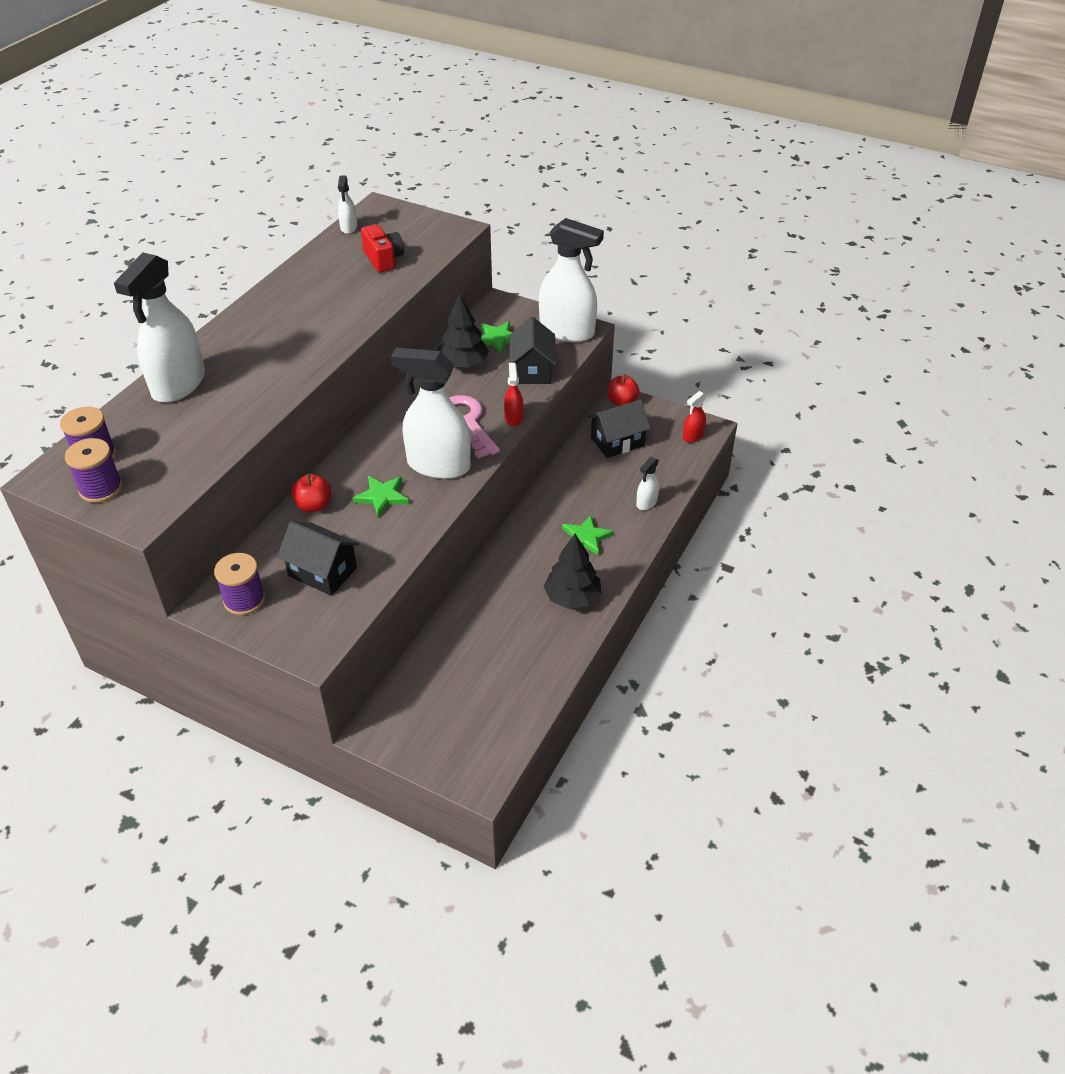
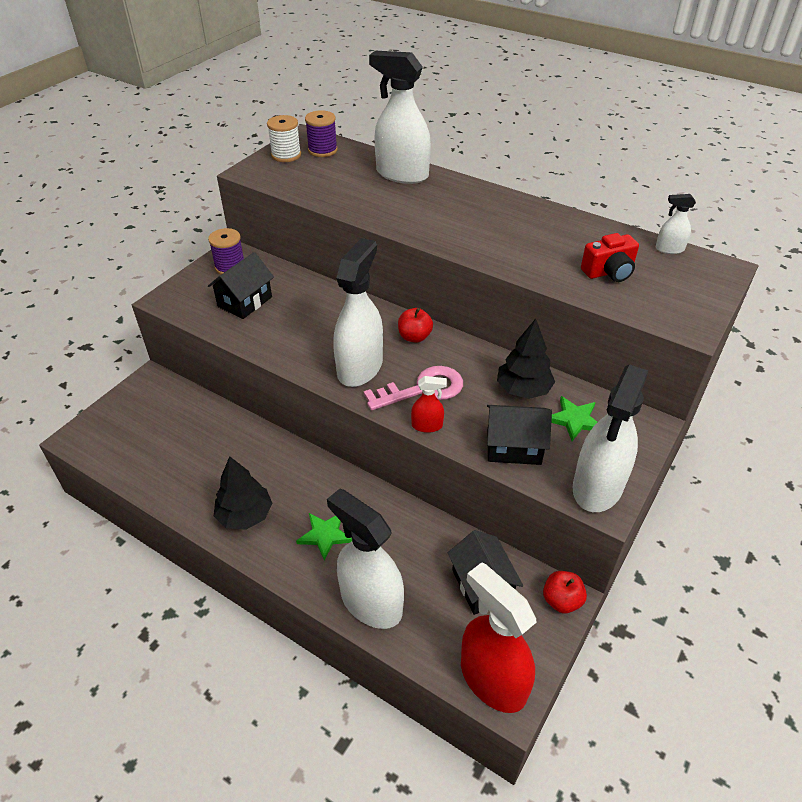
camera: 95 degrees right, 0 degrees up
purple spool [65,438,123,503] -> white spool [267,115,301,162]
red apple [291,474,332,512] -> red apple moved to [398,308,433,343]
green star [353,476,409,518] -> none
white spray bottle [636,457,659,510] -> white spray bottle [327,489,404,629], size x2.21
red spray bottle [683,391,707,443] -> red spray bottle [461,562,537,713], size x2.21

